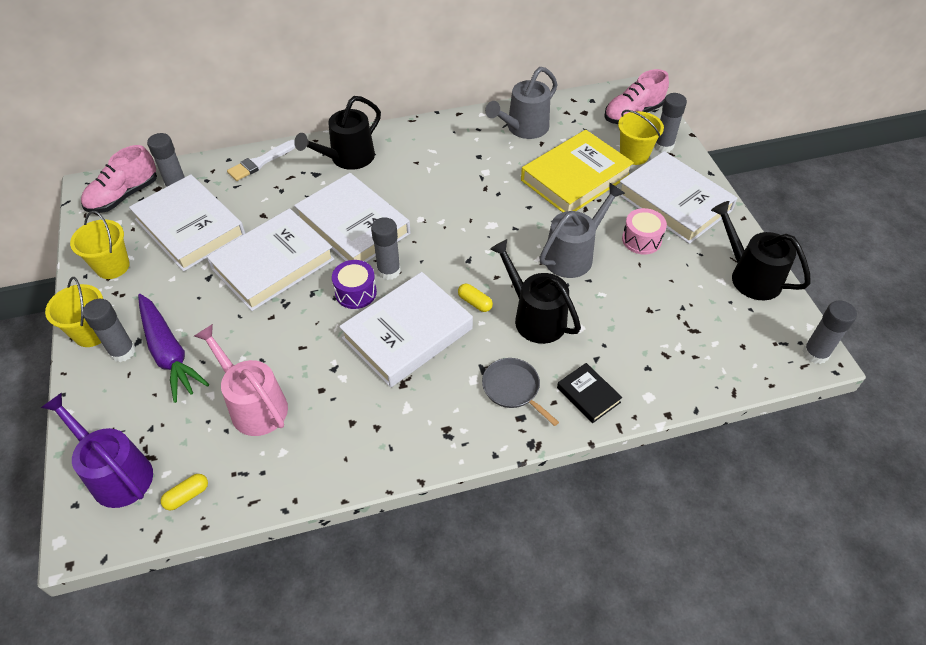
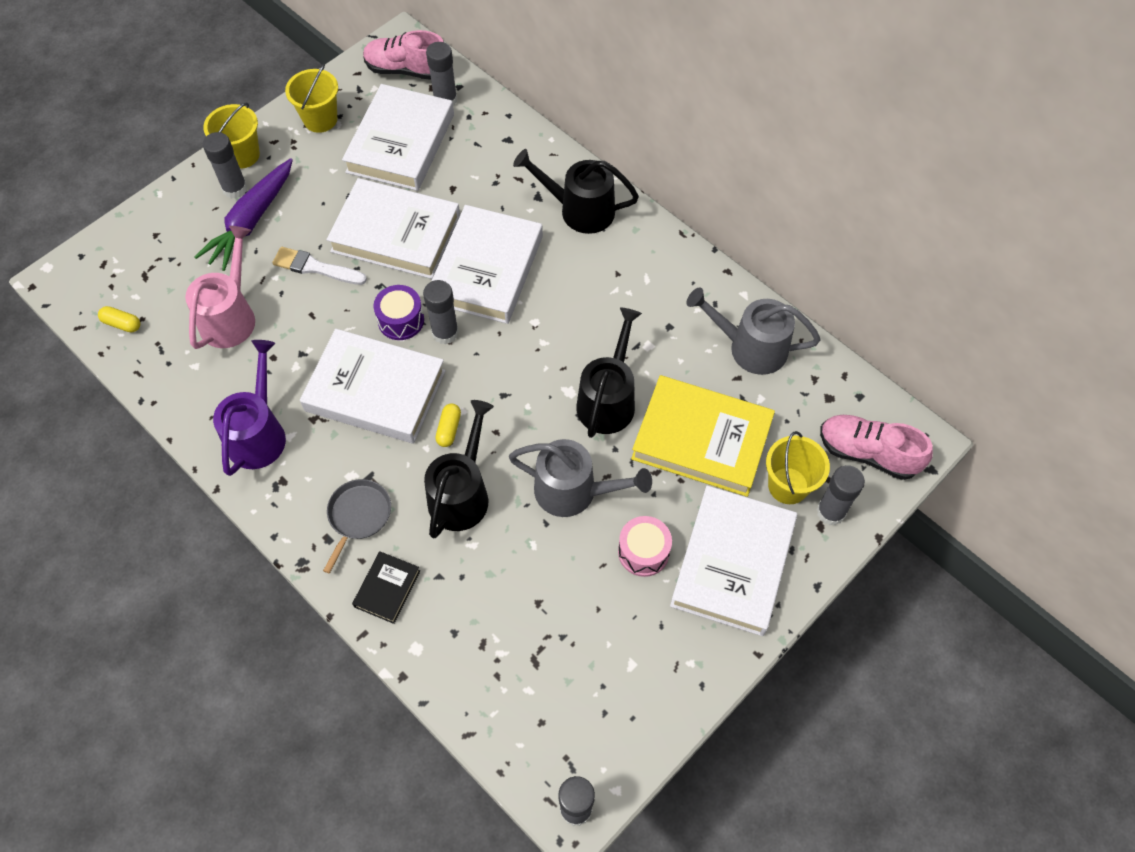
camera: 60 degrees right, 10 degrees up
purple watering can [41,393,153,508] -> purple watering can moved to [213,340,286,476]
white brush [227,140,296,181] -> white brush moved to [272,247,367,285]
black watering can [711,201,811,300] -> black watering can moved to [576,307,642,438]

